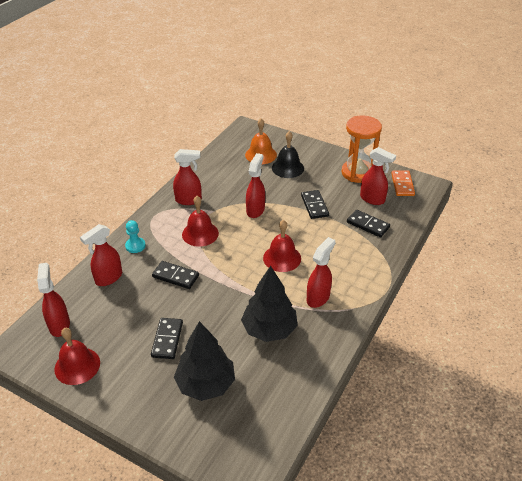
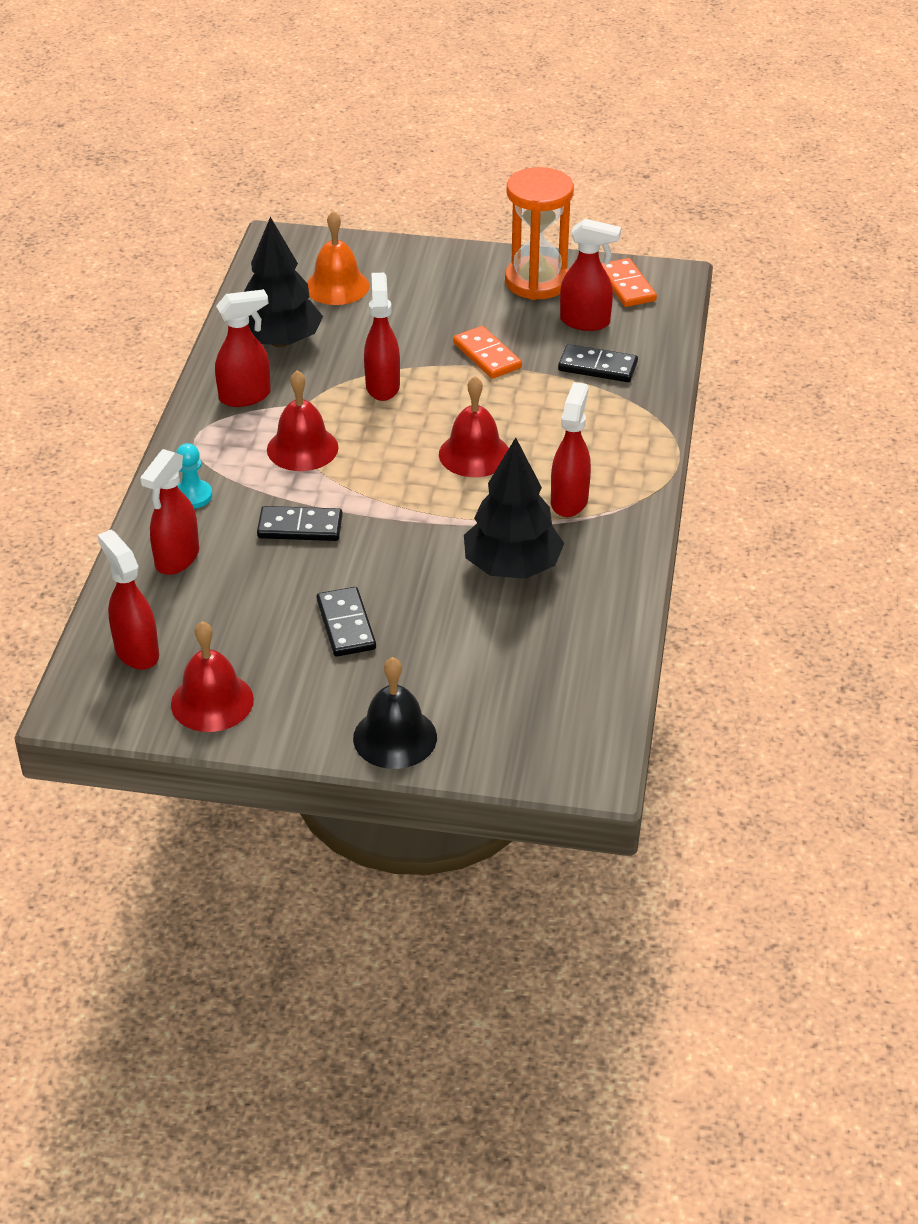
camera: 20 degrees left, 0 degrees up
black tree [174,321,235,401] -> black tree moved to [244,217,323,347]
black bell [272,131,304,178] -> black bell moved to [353,657,437,769]
black domino [301,190,329,219] -> orange domino [453,326,522,379]

